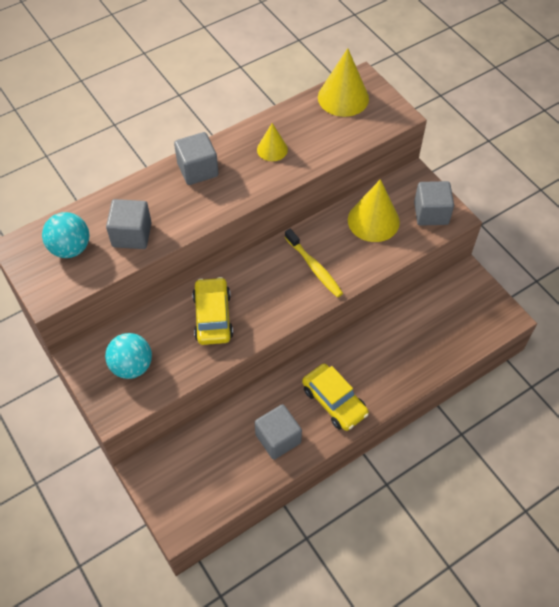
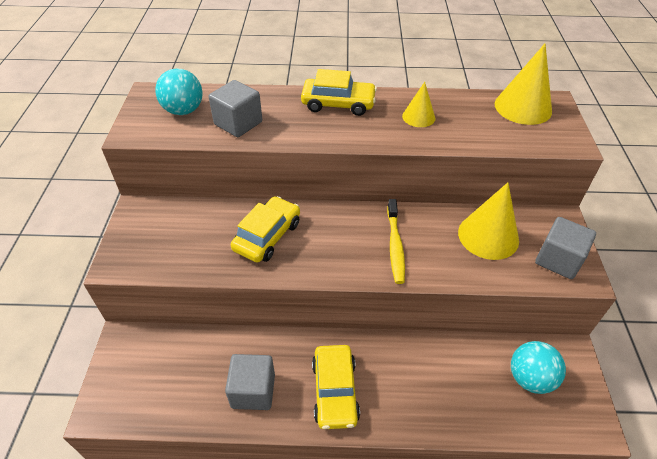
camera: 35 degrees right, 10 degrees down
turquoise ball [105,333,152,379] -> turquoise ball moved to [511,341,566,394]
grey cube [174,132,219,185] -> yellow car [301,69,377,116]

